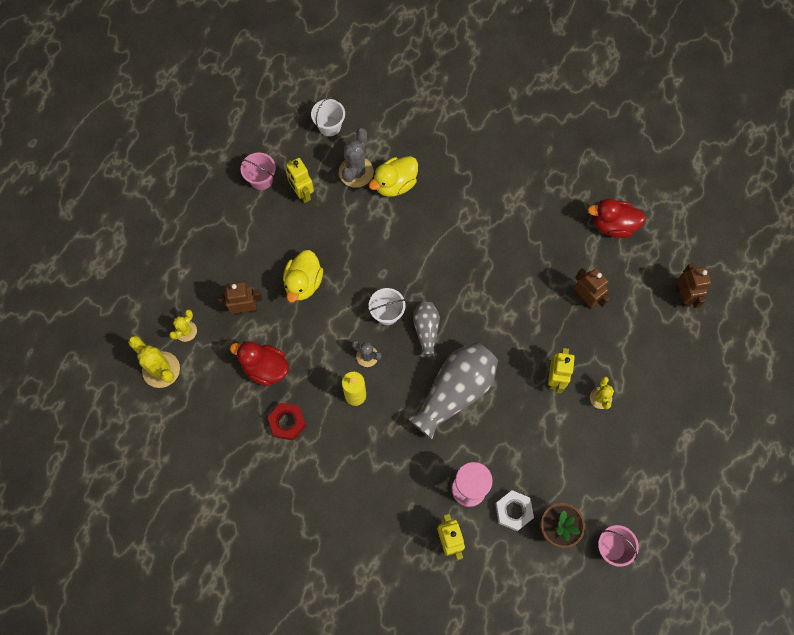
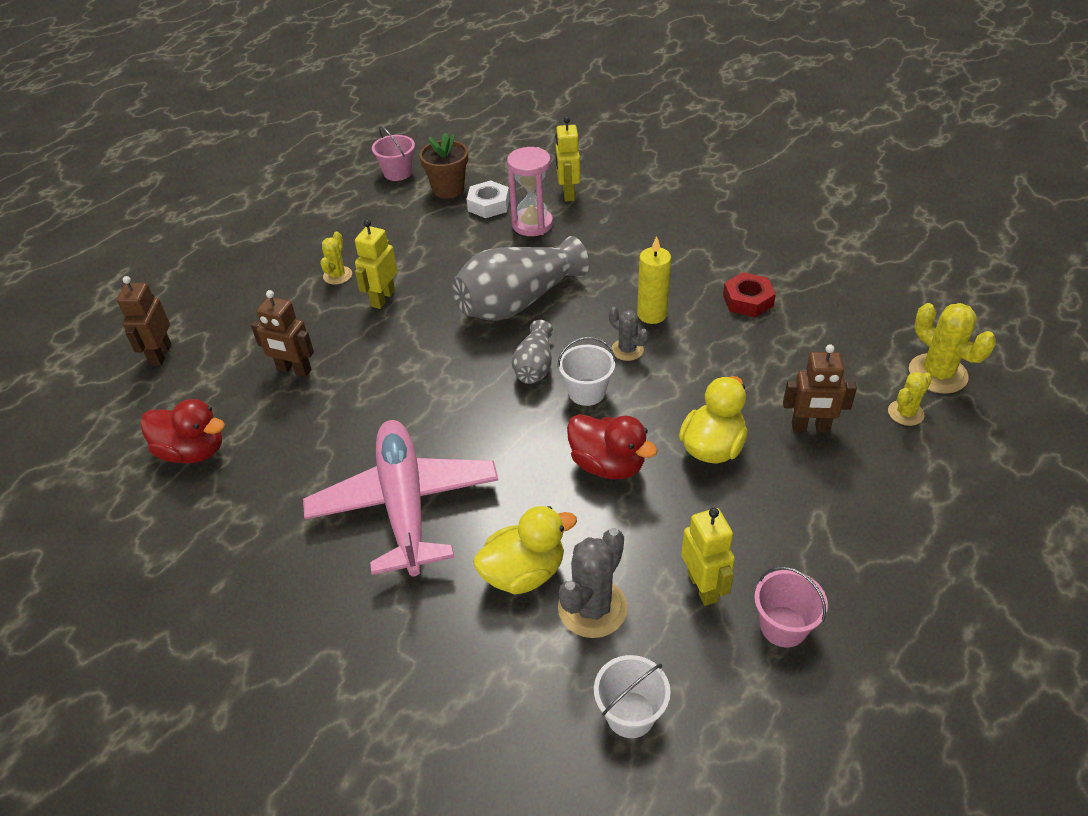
camera: 165 degrees left, 25 degrees down
red duck [230,341,289,386] -> red duck moved to [567,414,658,479]
brown robot [574,268,610,309] -> brown robot turned 45 degrees counterclockwise [251,290,314,377]
none -> pink plane [303,420,498,576]

